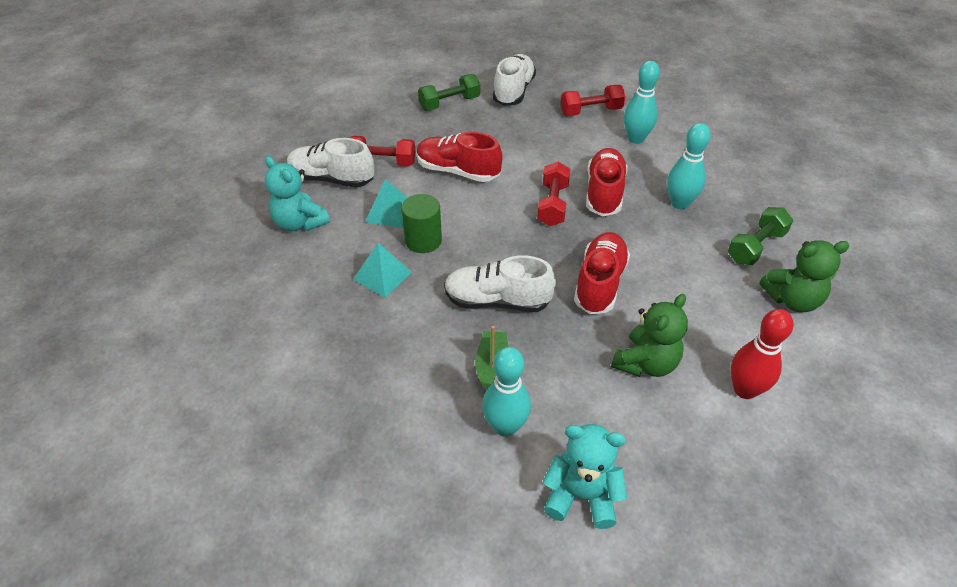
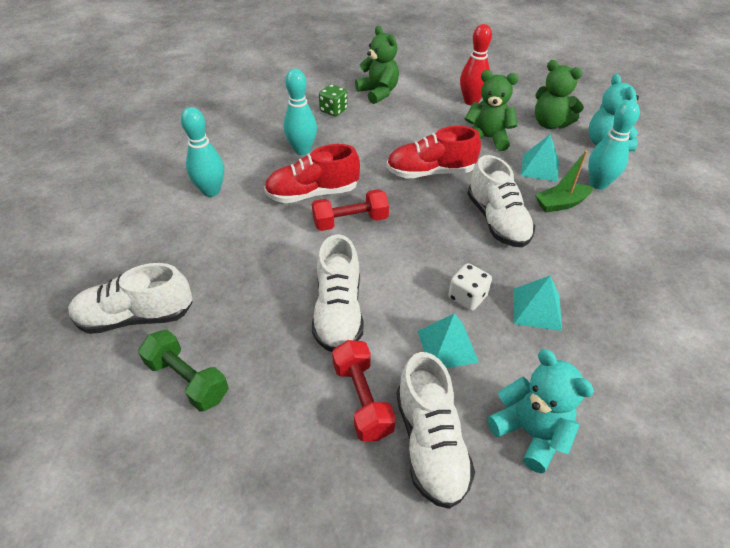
camera: 115 degrees left, 0 degrees up
turquoise teddy bear [265,156,330,231] -> turquoise teddy bear turned 60 degrees counterclockwise [487,349,594,474]
green cylinder [401,194,442,253] -> white dice [448,263,492,311]
red shoe [416,132,502,182] -> white shoe [312,234,363,352]
red dumbbell [561,85,626,116] -> none
green dumbbell [728,207,793,265] -> green dice [319,84,348,116]
none -> turquoise pyramid [521,134,559,182]
none -> green teddy bear [535,60,584,129]

